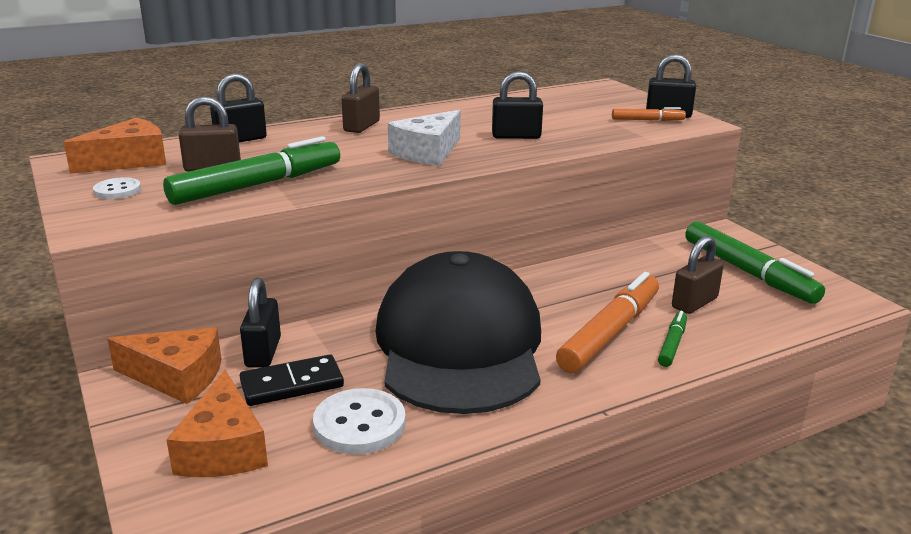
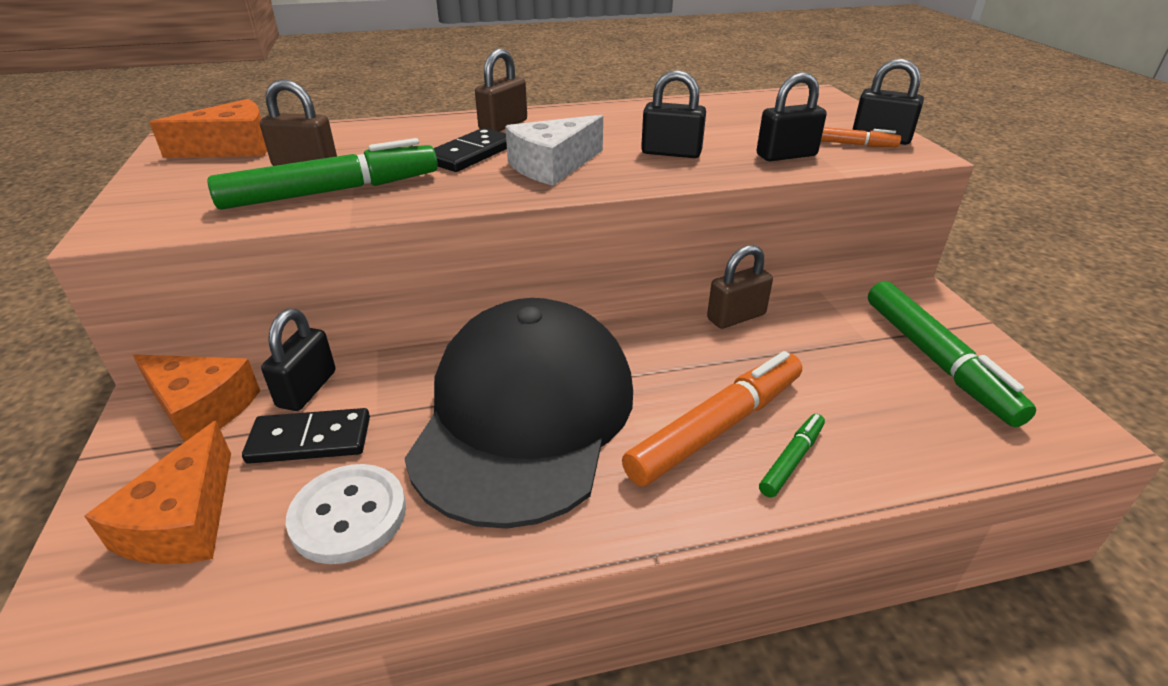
camera: 15 degrees right, 10 degrees up
white button [93,177,141,199] -> none
black padlock [210,73,267,142] -> black padlock moved to [757,72,827,161]
brown padlock [672,236,724,314] -> brown padlock moved to [707,245,773,329]
none -> black domino [434,128,507,172]

